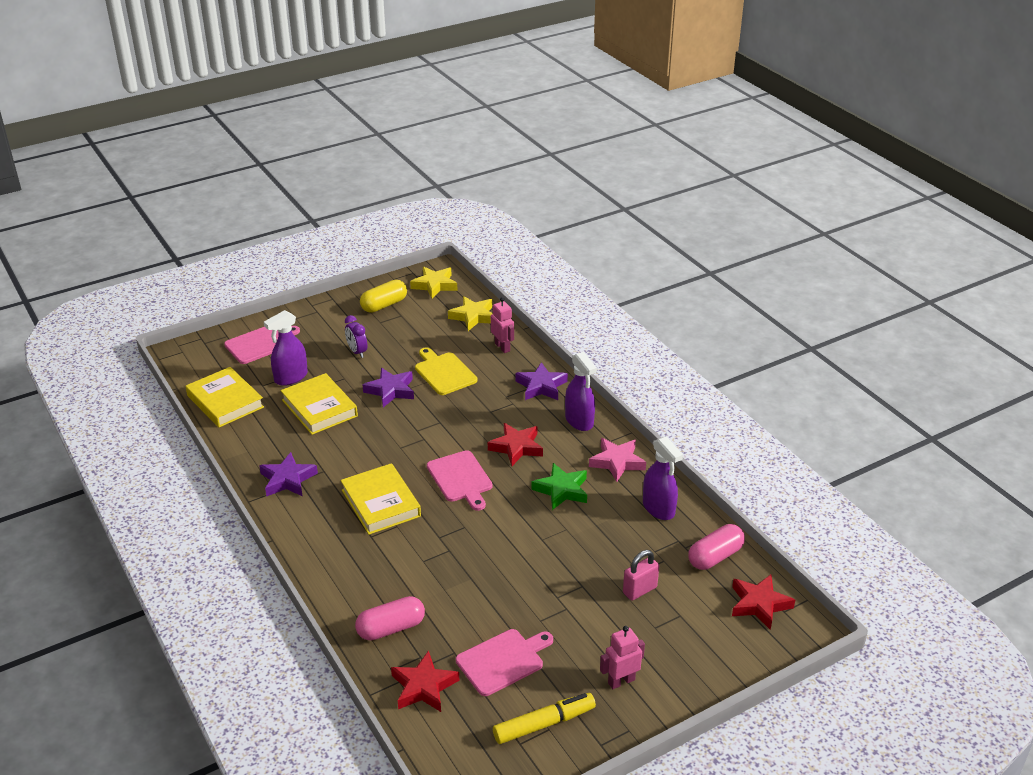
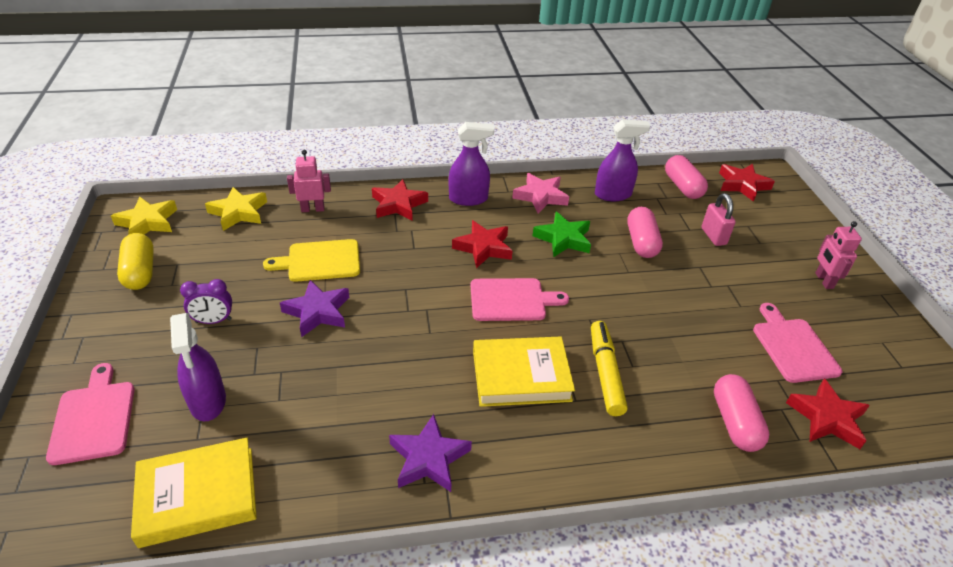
camera: 70 degrees left, 5 degrees up
yellow book [281,373,358,435] -> none
yellow marker [493,693,596,744] -> yellow marker moved to [591,321,628,416]
purple star [515,362,568,400] -> red star [372,179,428,221]
none -> pink capsule [627,207,663,258]

